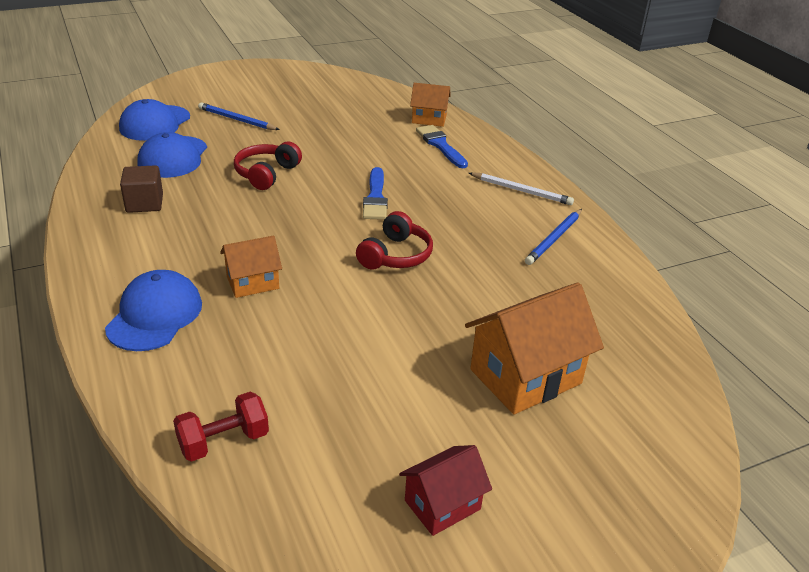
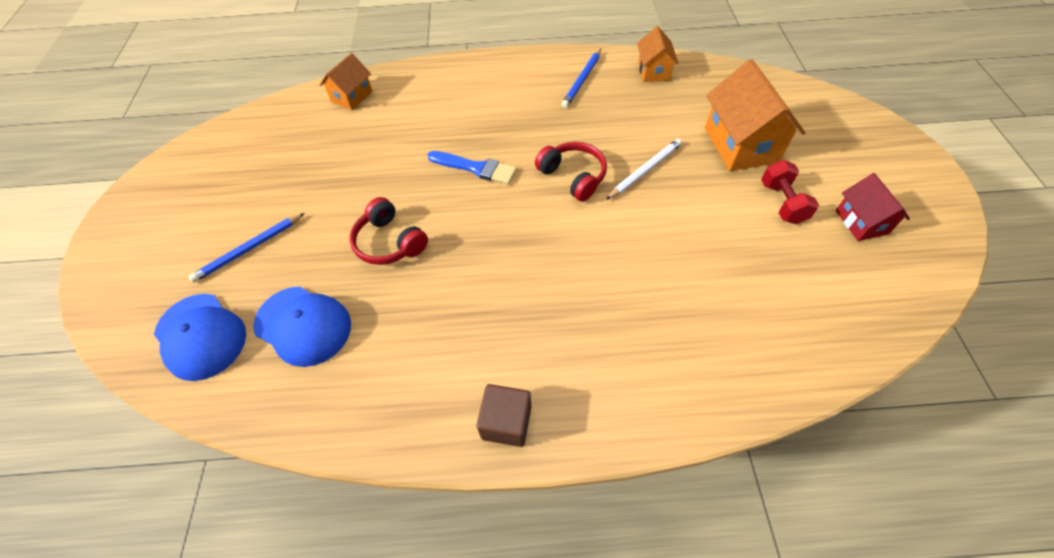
camera: 65 degrees left, 20 degrees up
blue cap [105,270,202,351] -> none
brown cube [120,165,163,213] -> brown cube moved to [477,384,531,447]
red dumbbell [173,392,269,462] -> red dumbbell moved to [761,160,819,224]
orange house [220,236,282,298] -> orange house moved to [637,26,679,82]
blue brush [416,125,468,168] -> none
white pencil [469,172,574,205] -> white pencil moved to [606,139,682,200]
blue pencil [525,209,582,265] -> blue pencil turned 60 degrees clockwise [561,49,601,108]

